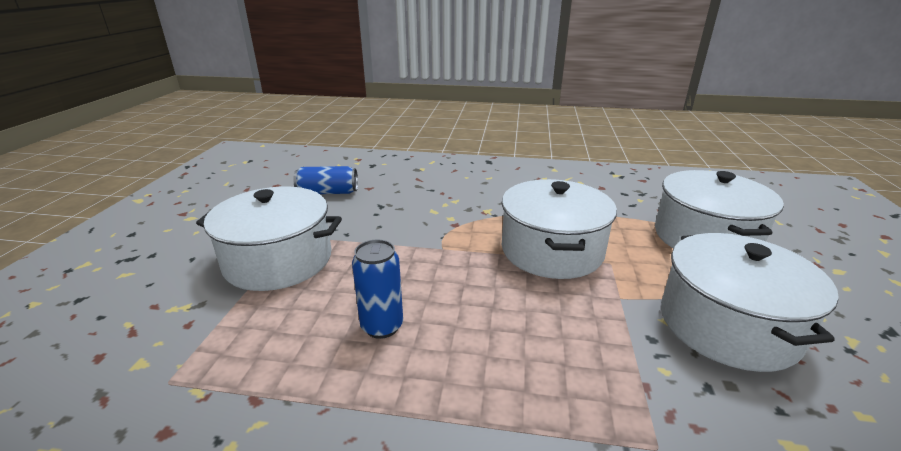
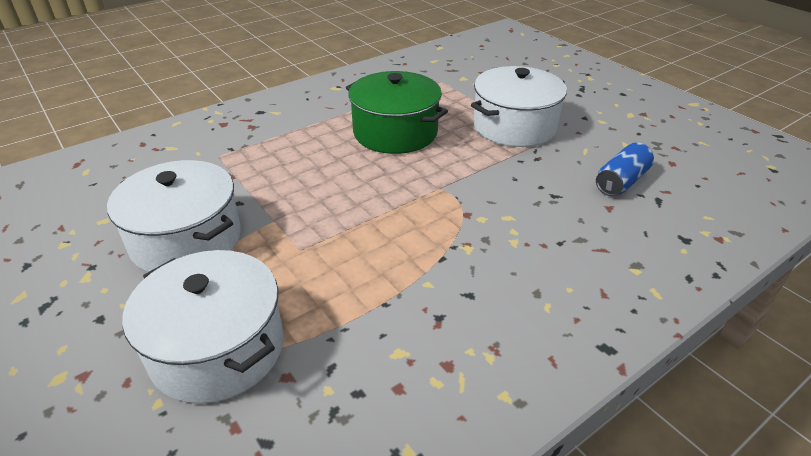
camera: 135 degrees right, 10 degrees up
blue can [352,239,403,339] -> green pot [346,71,448,154]
white pot [502,179,617,279] -> none

